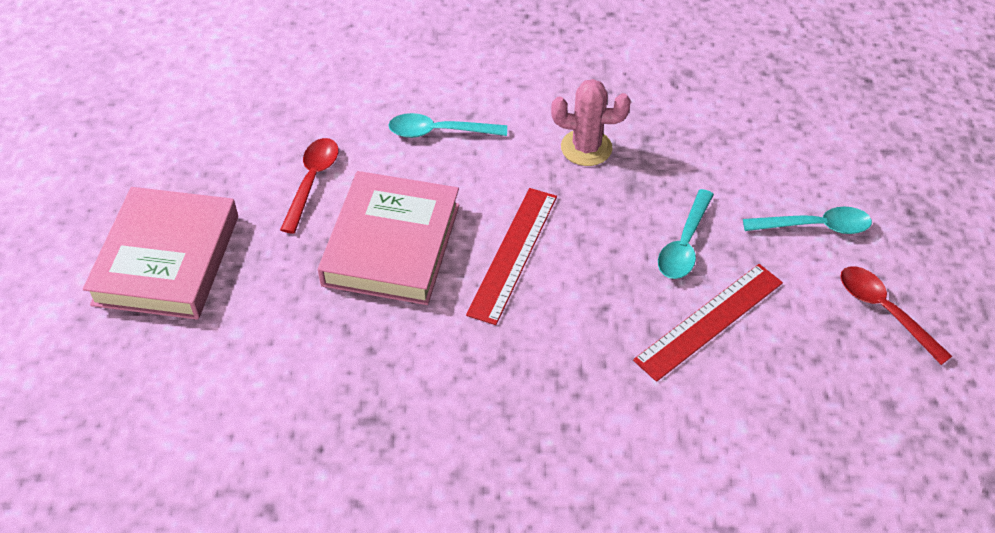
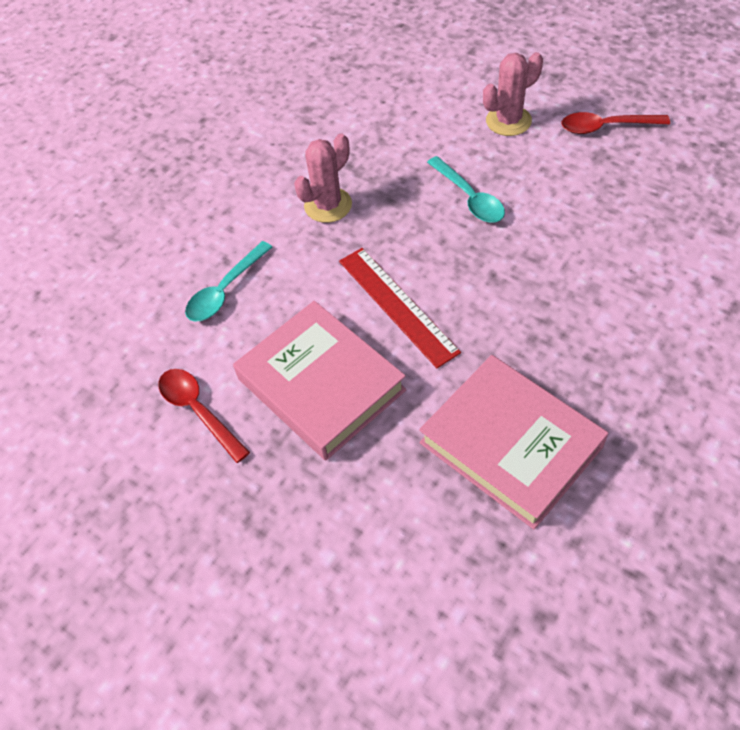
camera: 50 degrees left, 5 degrees up
pink book [83,187,238,320] -> pink book moved to [419,355,609,529]
red ruler [633,264,783,382] -> none
turquoise spoon [743,207,872,234] -> pink cactus [483,52,543,136]

